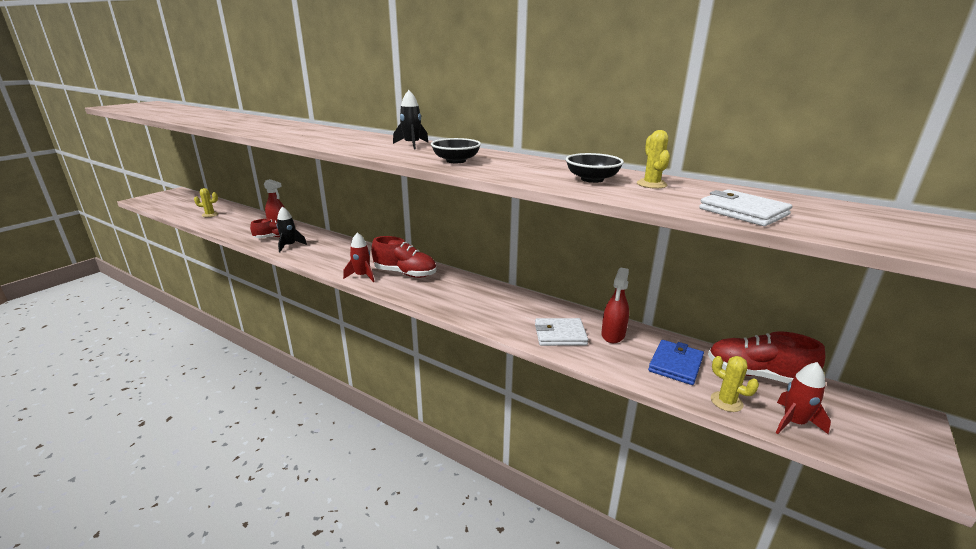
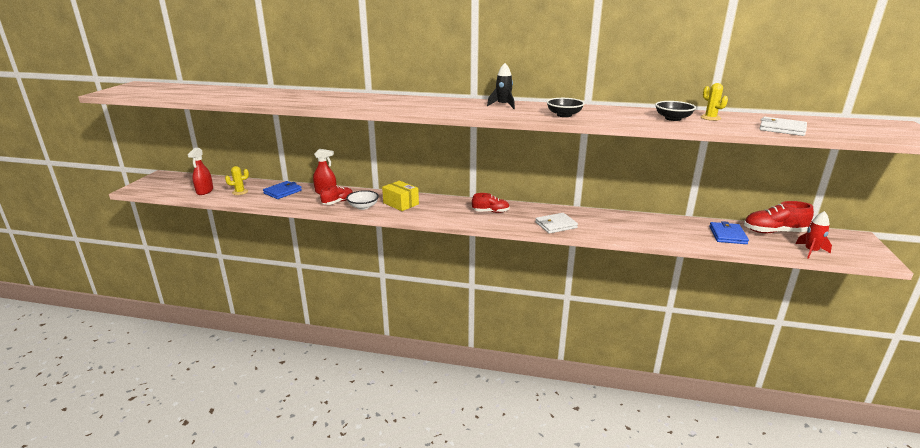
camera: 20 degrees left, 0 degrees up
black rocket [277,206,307,252] -> white bowl [346,190,379,210]
red rocket [343,232,374,282] -> none
red shoe [371,236,436,278] -> red shoe [472,193,510,213], size x0.66
white wallet [535,318,588,346] -> white wallet moved to [535,213,578,234]
red spray bottle [601,267,629,343] -> red spray bottle moved to [188,148,213,195]
yellow cactus [711,356,759,412] -> none
none -> blue wallet [263,181,302,199]
none -> yellow box [382,181,419,211]

